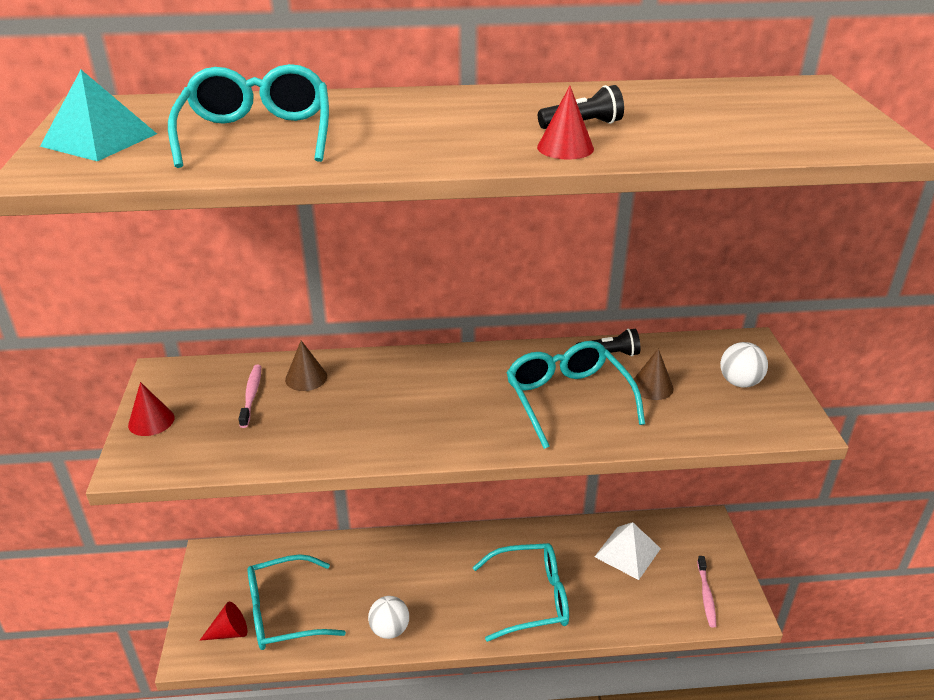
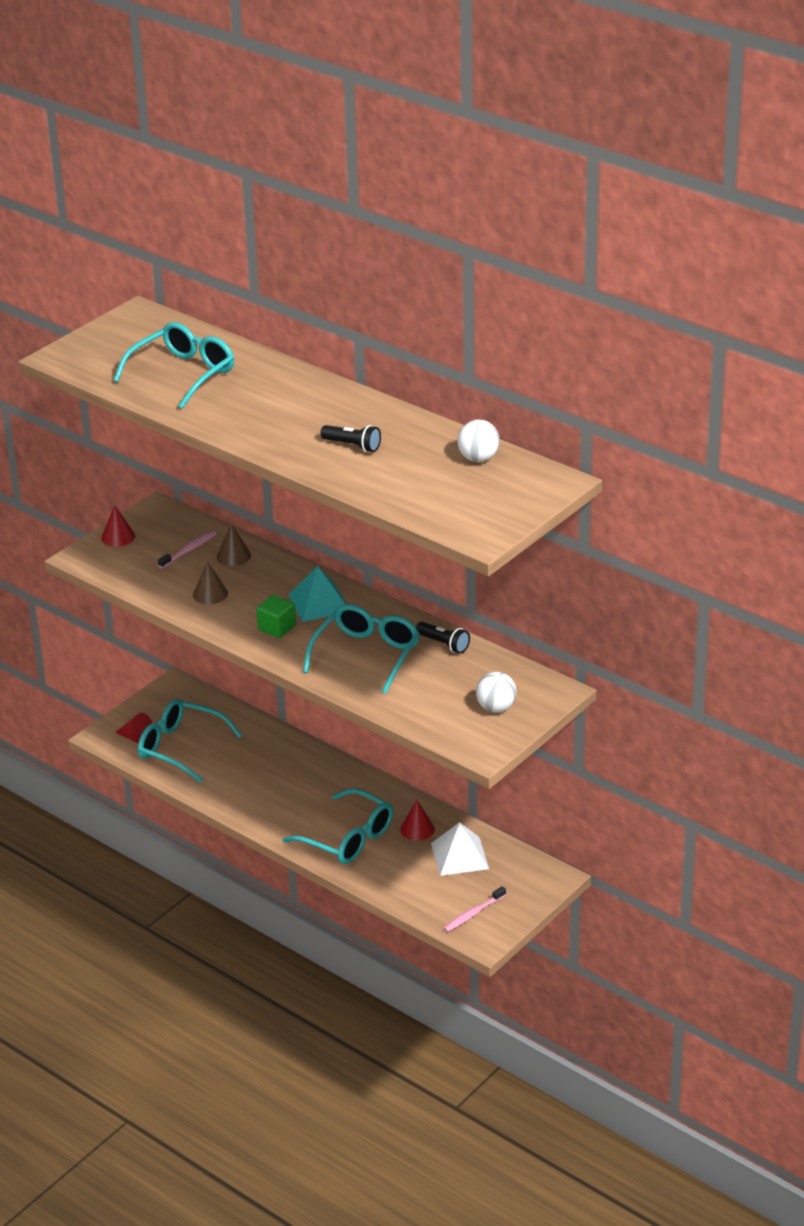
camera: 45 degrees right, 0 degrees up
turquoise pyramid [40,70,157,161] -> turquoise pyramid moved to [288,566,347,622]
white ball [368,596,409,639] -> white ball moved to [457,420,500,462]
red cone [537,86,594,160] -> red cone moved to [400,800,435,841]
brown cone [631,349,674,400] -> brown cone moved to [193,561,228,604]
none -> green cube [256,595,296,638]

